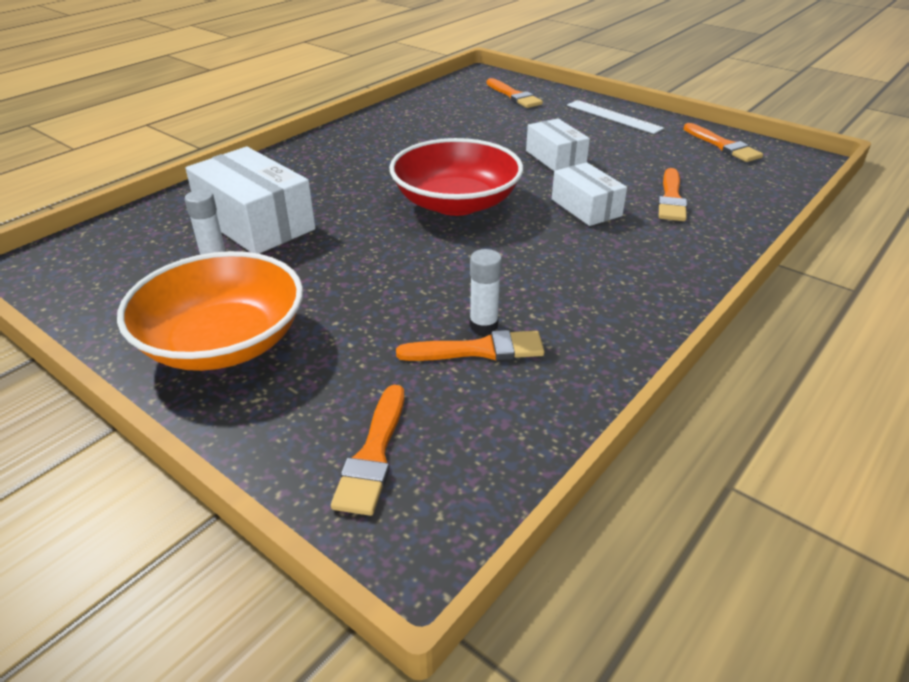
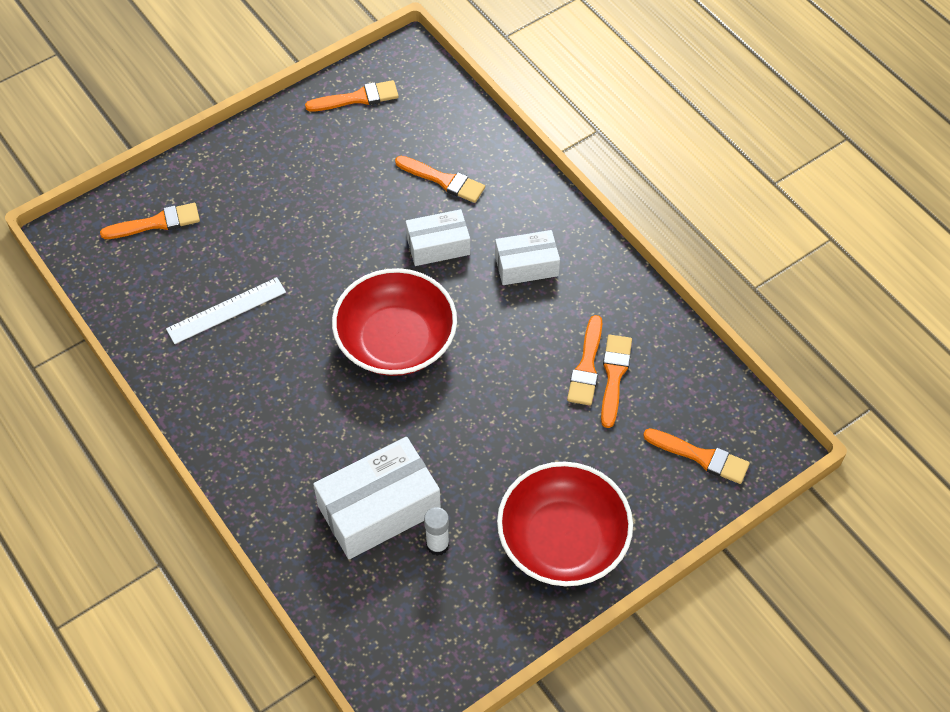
camera: 75 degrees left, 20 degrees up
orange bowl [117,251,303,371] -> red bowl [497,462,633,586]
white glue stick [469,249,502,334] -> orange brush [567,315,602,406]
white box [526,119,590,171] -> white box moved to [495,230,560,285]
white ruler [567,100,664,134] -> white ruler moved to [166,277,286,344]

